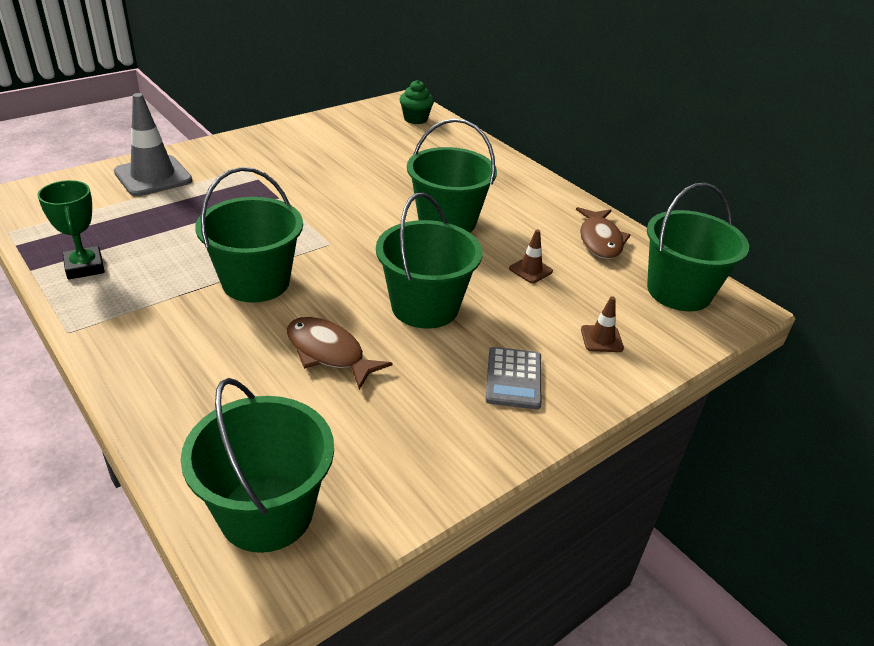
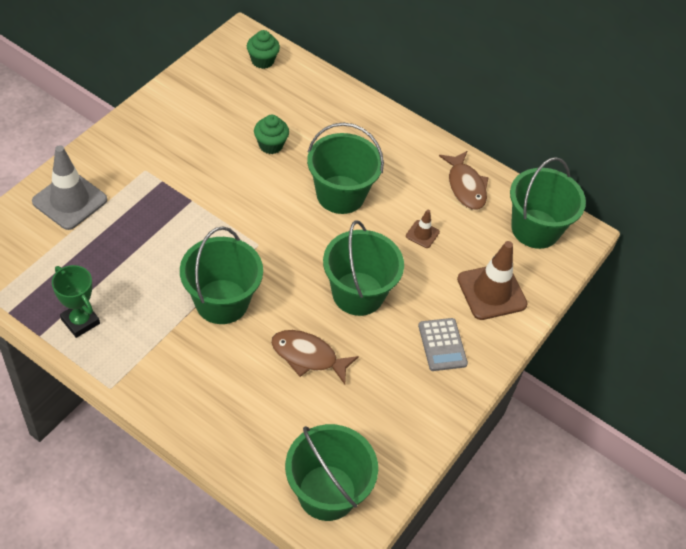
camera: 20 degrees left, 15 degrees up
brown traffic cone [581,297,624,352] -> brown traffic cone [457,241,527,320], size x2.05
none -> green cupcake [254,115,289,154]

